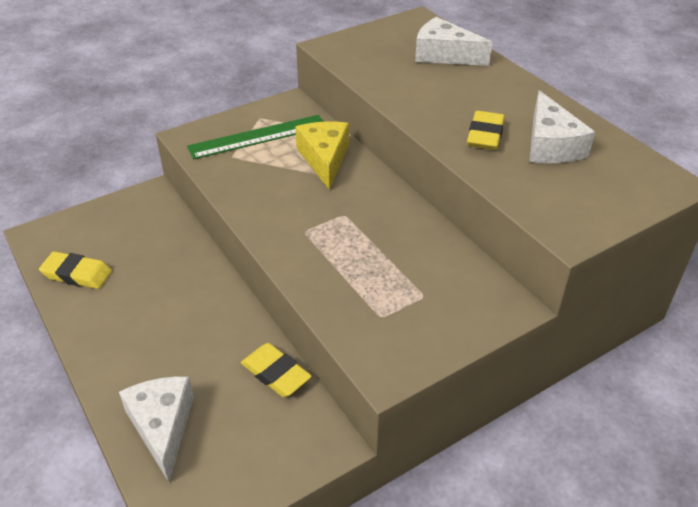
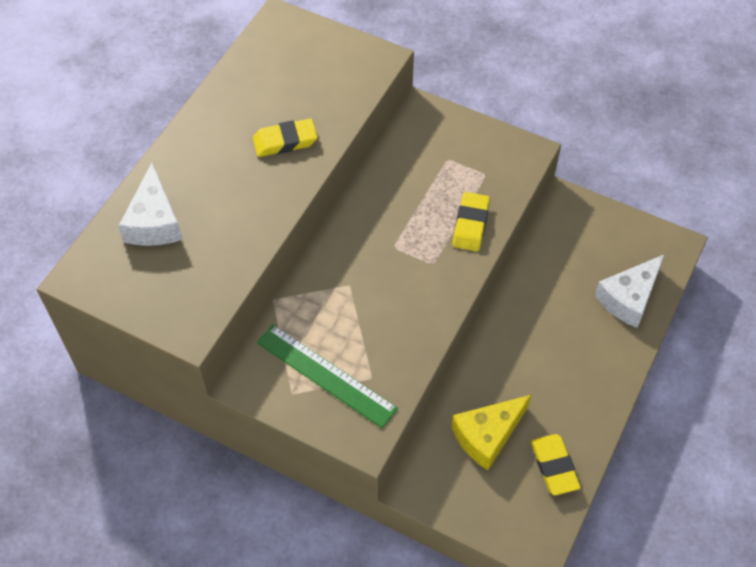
camera: 120 degrees left, 15 degrees up
yellow eraser [241,343,312,397] -> yellow eraser moved to [452,192,490,251]
yellow cheese [295,121,349,190] -> yellow cheese moved to [451,395,532,470]
white cheese [529,90,595,163] -> none

